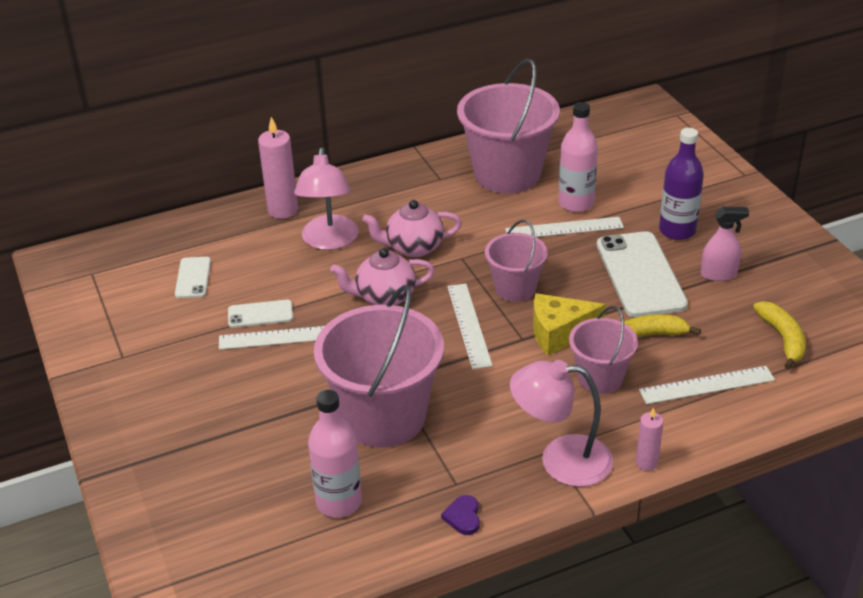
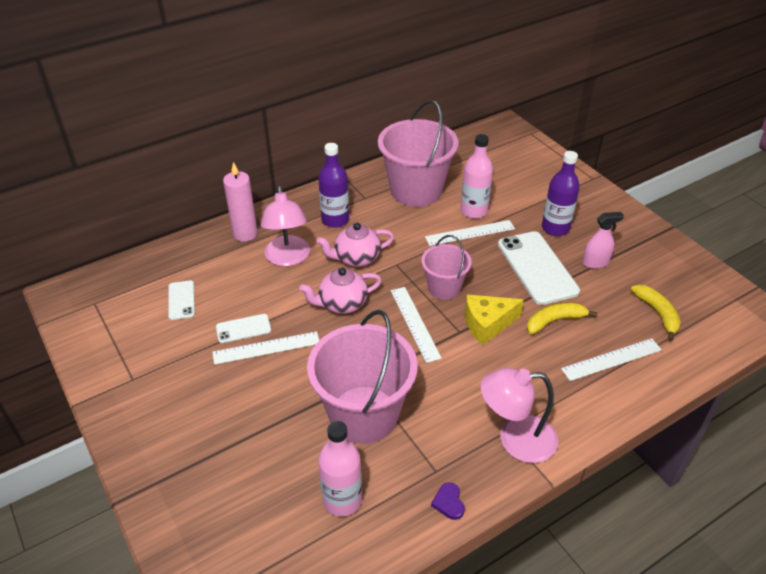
camera: 10 degrees left, 5 degrees up
pink bucket [569,306,638,394] -> none
pink candle [636,407,663,471] -> none
none -> purple bottle [318,143,349,228]

